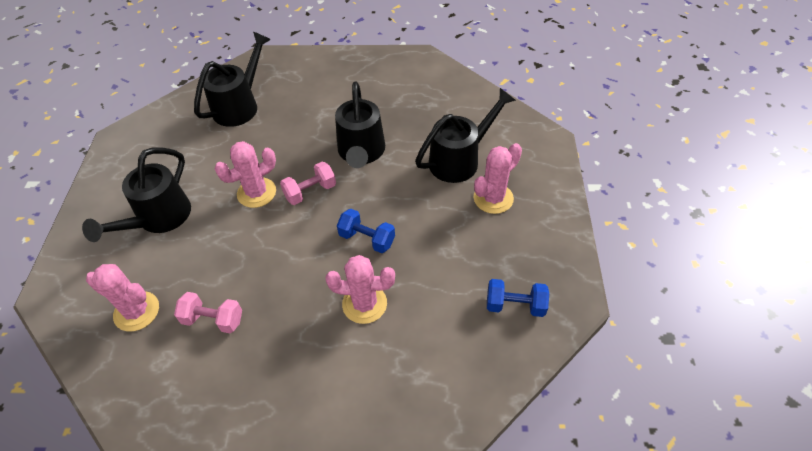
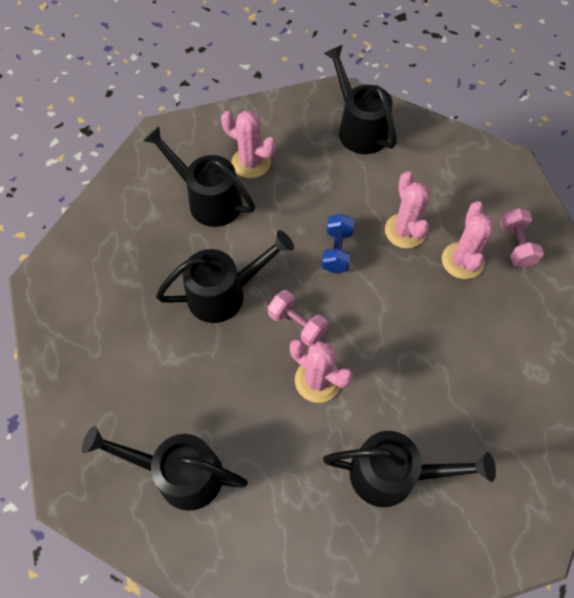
camera: 110 degrees left, 10 degrees up
pink cactus [86,264,159,331] -> pink cactus moved to [442,201,495,279]
pink dumbbell [174,292,242,333] -> pink dumbbell moved to [500,208,544,267]
blue dumbbell [487,279,549,317] -> black watering can [324,45,397,154]

